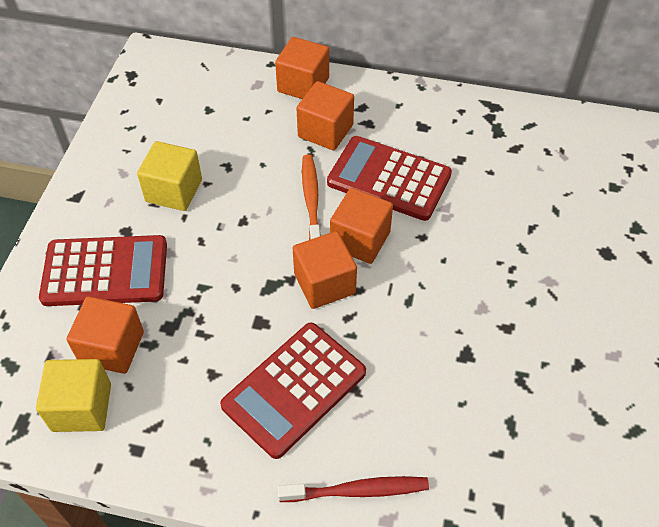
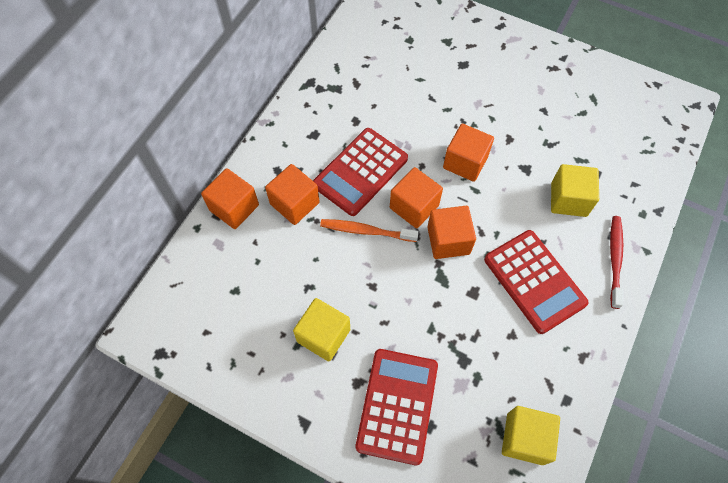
camera: 75 degrees left, 10 degrees up
orange cube [66,296,144,374] -> orange cube moved to [443,124,494,182]
none -> yellow cube [551,164,599,217]

